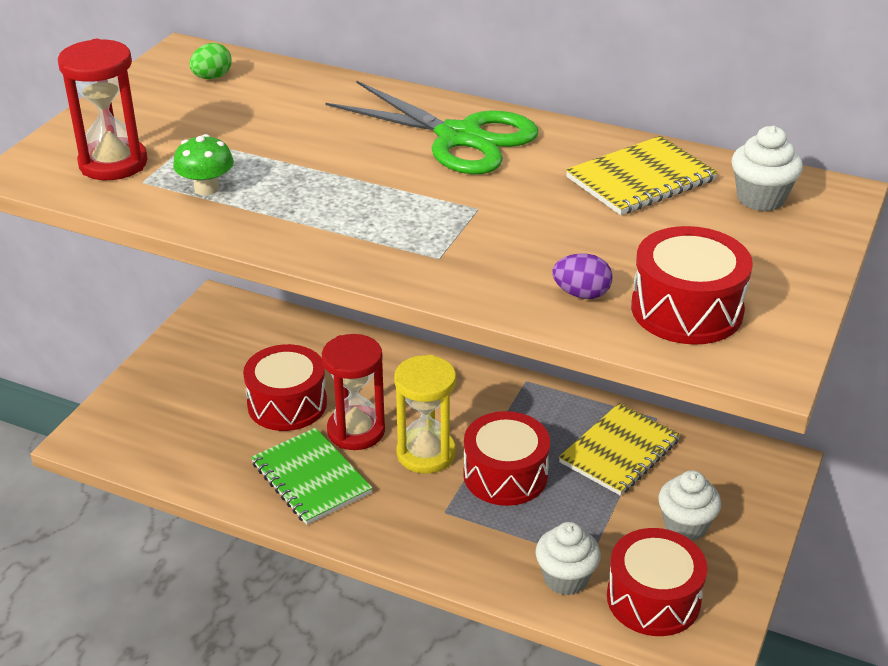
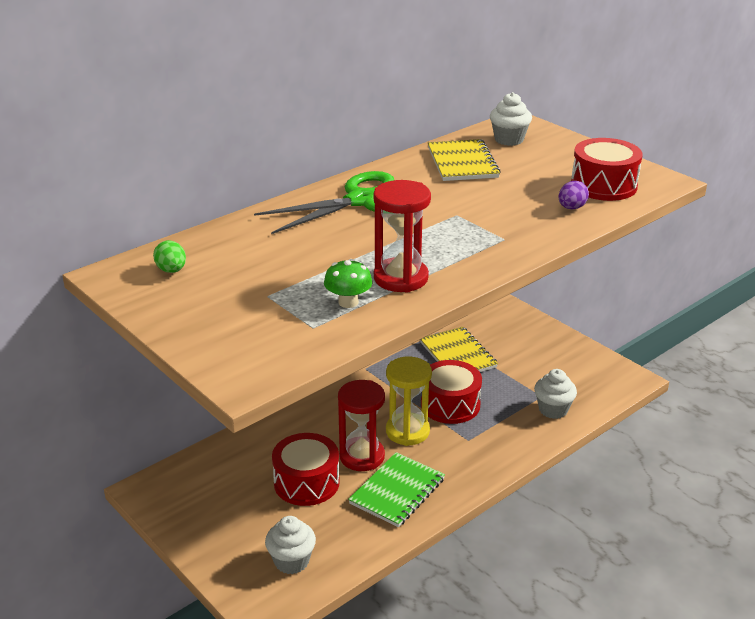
camera: 65 degrees left, 5 degrees down
red hourglass [58,39,148,180] -> red hourglass moved to [373,180,431,293]
green notebook [251,428,372,525] -> green notebook turned 45 degrees counterclockwise [348,452,445,527]
red drum [607,528,707,636] -> none
white cupcake [658,470,721,541] -> white cupcake moved to [265,516,316,574]

